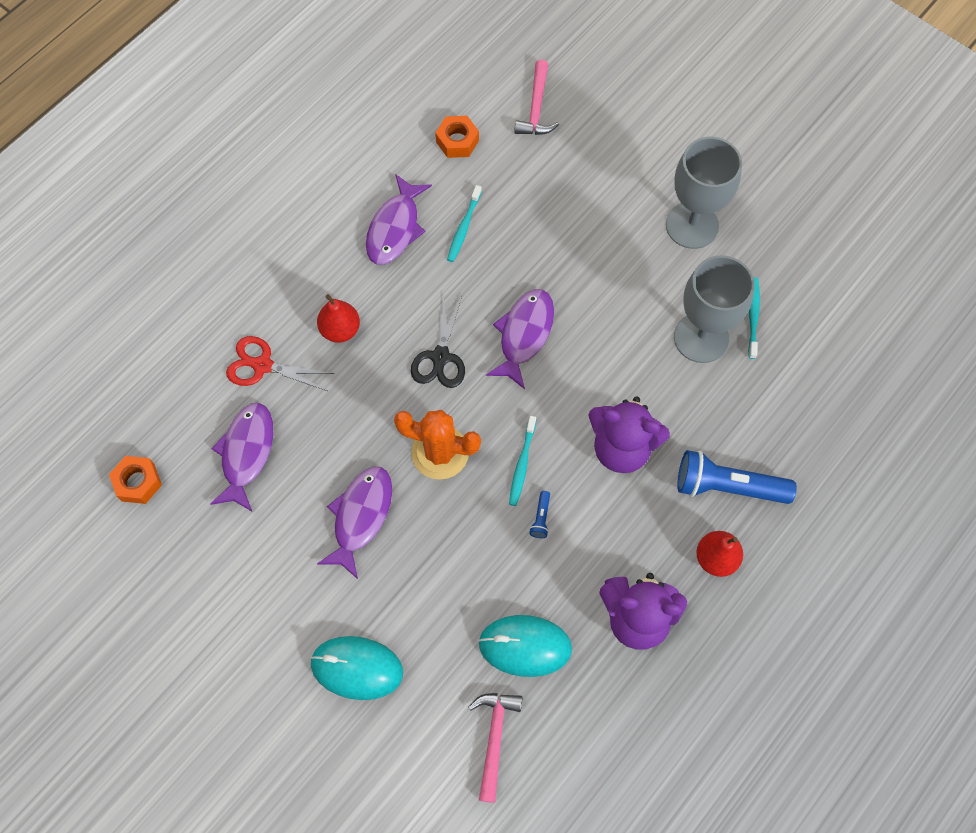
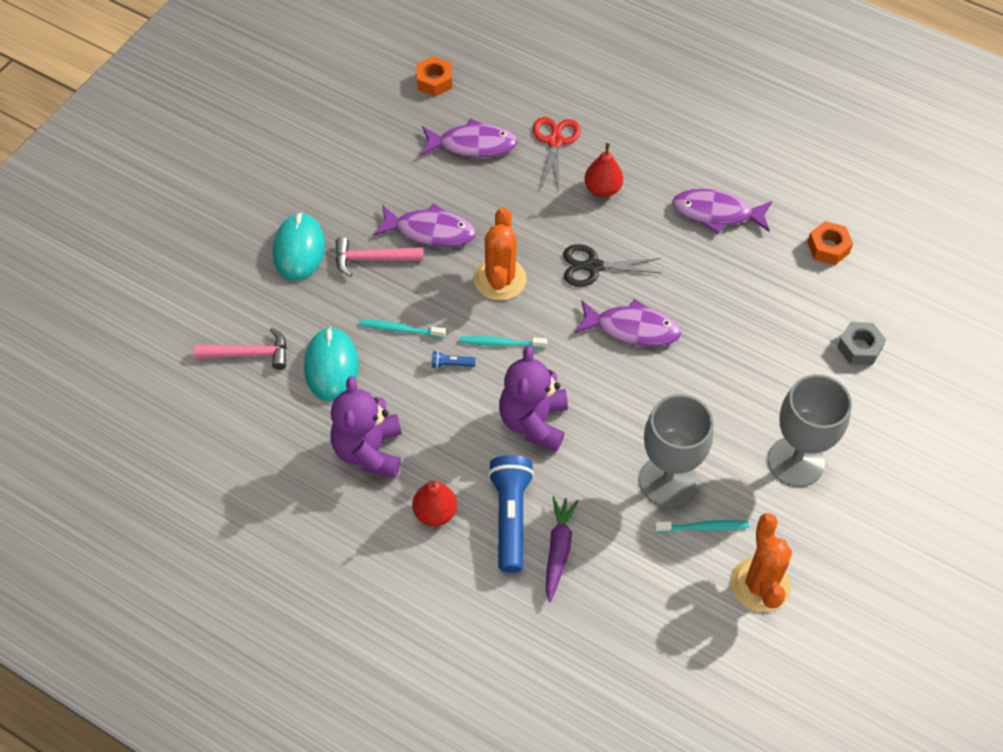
camera: 80 degrees right, 10 degrees down
turquoise toothbrush [447,185,482,262] -> turquoise toothbrush moved to [359,319,446,338]
pink hammer [514,60,559,135] -> pink hammer moved to [336,237,423,277]
none -> purple carrot [546,496,579,602]
none -> orange cactus [731,513,792,612]
none -> grey nut [837,322,886,365]

